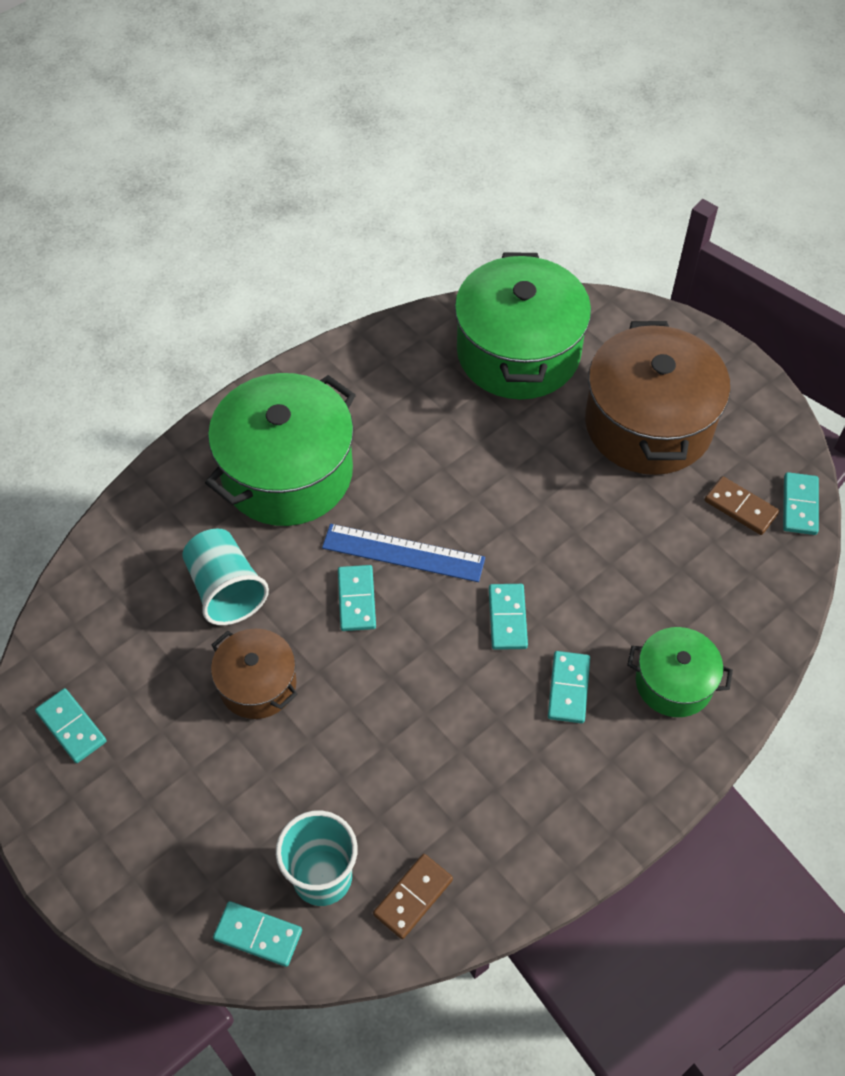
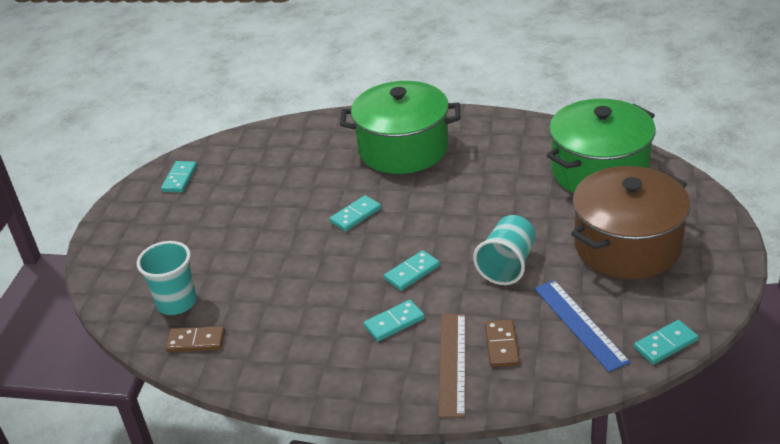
camera: 55 degrees right, 20 degrees down
turquoise cup [182,529,269,625] -> turquoise cup moved to [473,215,536,285]
brown pot [211,628,298,719] -> none
turquoise domino [213,901,302,967] -> none
blue ruler [322,524,485,582] -> blue ruler moved to [534,280,630,372]
green pot [627,627,733,717] -> brown ruler [438,314,466,418]
brown domino [705,476,779,535] -> brown domino moved to [485,320,520,367]

